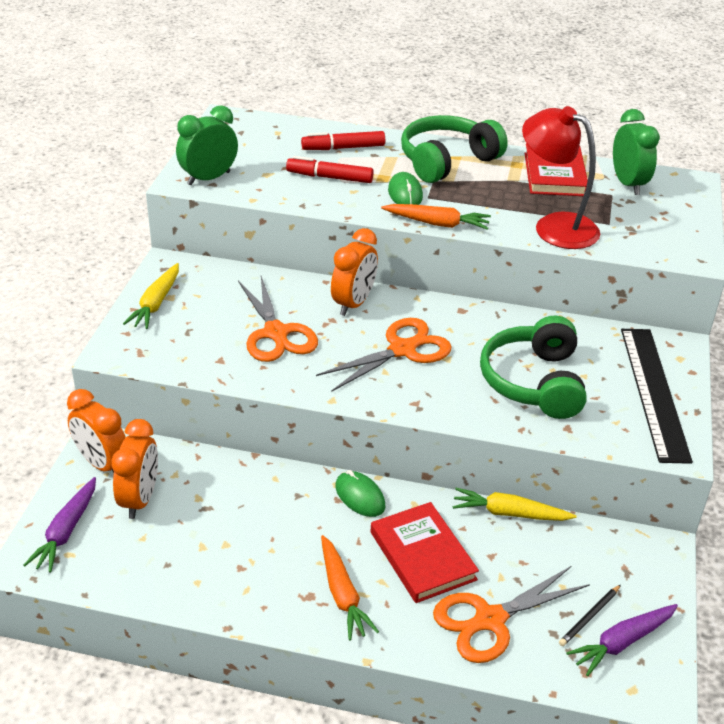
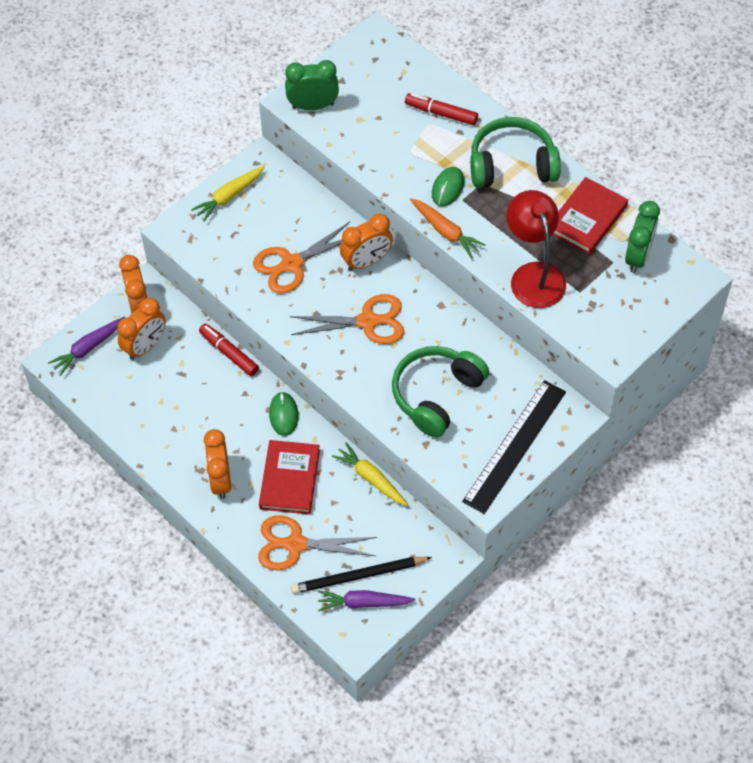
camera: 35 degrees right, 20 degrees up
orange scissors [238,276,318,362] -> orange scissors turned 45 degrees clockwise [253,222,350,294]
red marker [286,156,374,183] -> red marker moved to [199,324,259,376]
orange carrot [321,535,379,641] -> orange clock [204,429,231,499]
black pencil [559,585,621,646] -> black pencil [291,557,432,594], size x1.92

